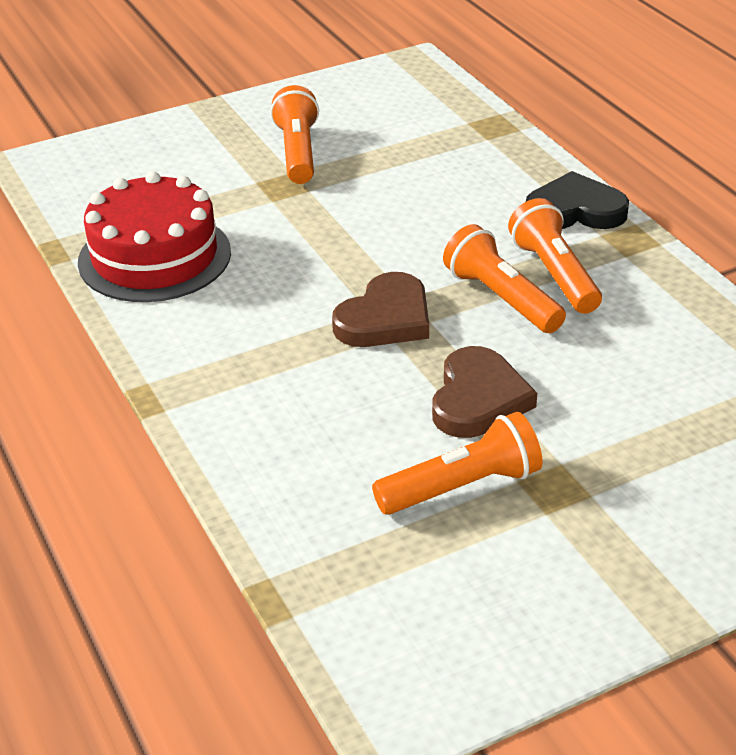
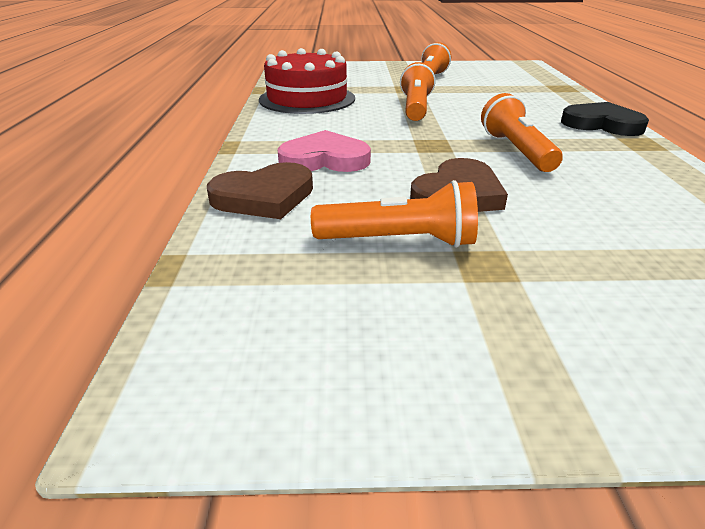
camera: 25 degrees right, 5 degrees down
brown heart [332,272,429,347] -> brown heart moved to [207,162,313,219]
orange flashlight [508,198,602,314] -> orange flashlight moved to [400,62,436,121]
none -> pink heart [277,130,371,172]

